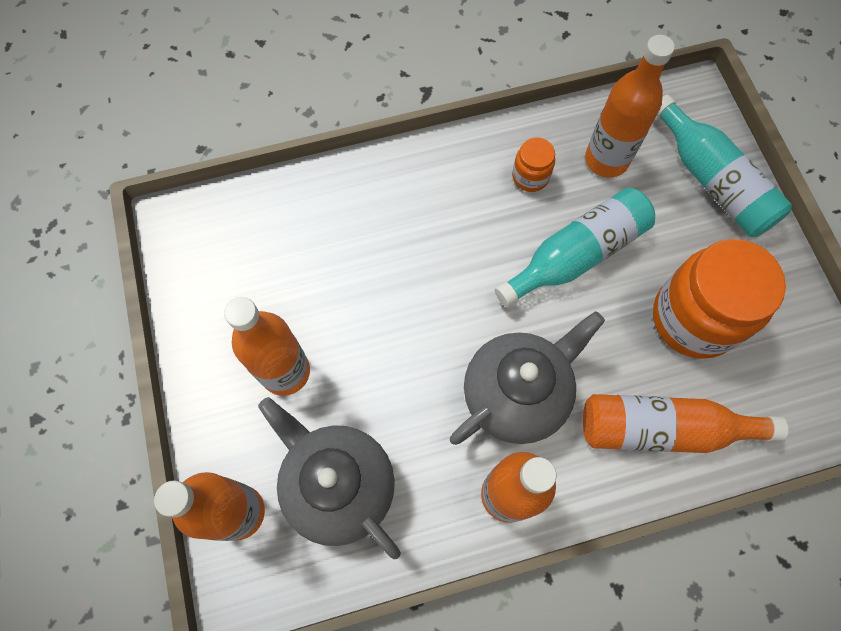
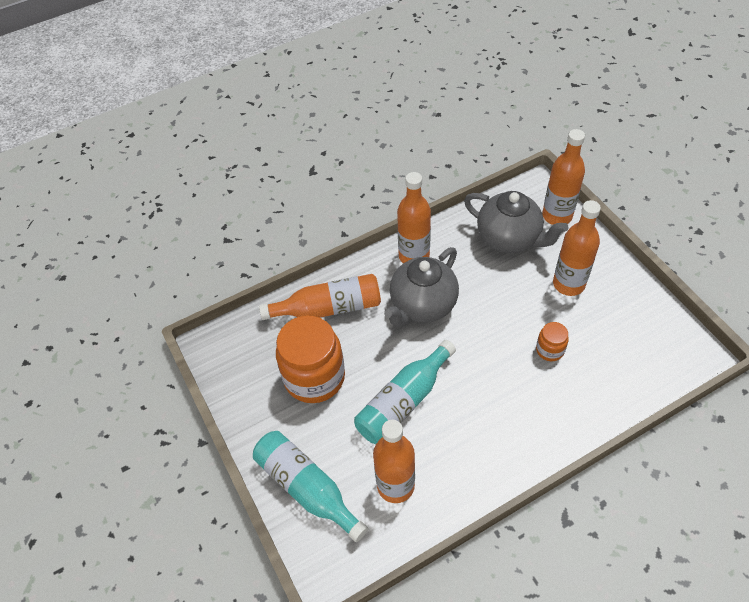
camera: 170 degrees right, 15 degrees down
orange jar [512,138,555,192] -> orange jar moved to [536,322,569,361]

